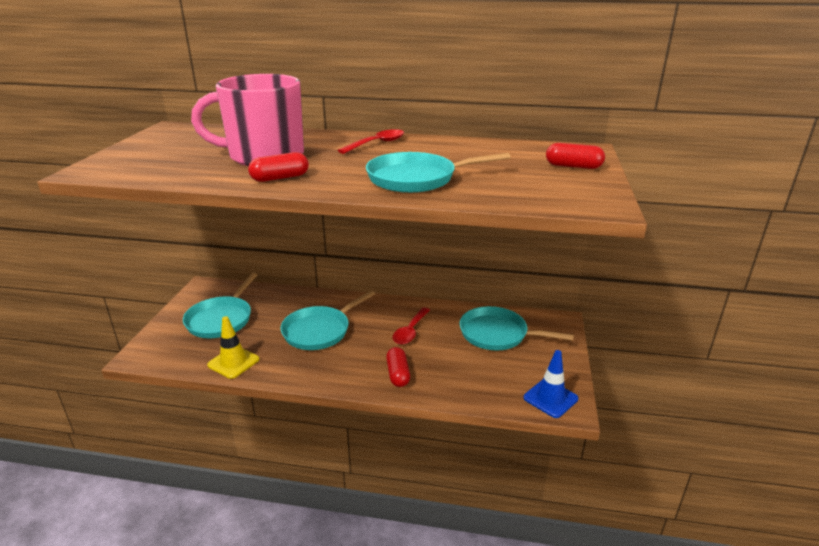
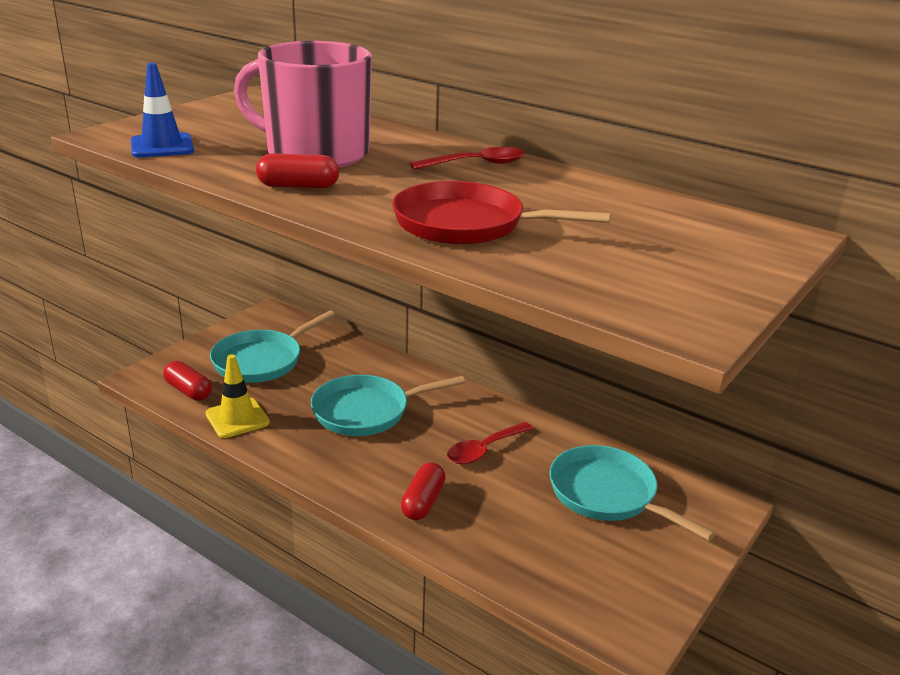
camera: 25 degrees right, 0 degrees up
turquoise pan [366,152,511,193] -> red pan [392,181,611,245]
blue traffic cone [523,350,578,418] -> blue traffic cone moved to [131,63,194,158]
red capsule [546,143,605,169] -> red capsule moved to [163,361,212,401]

